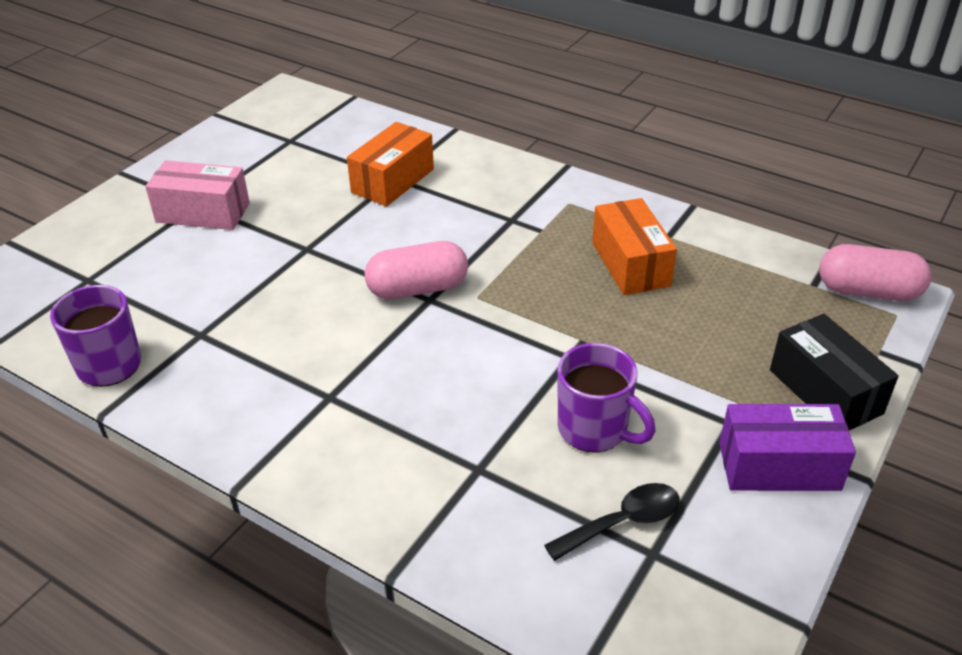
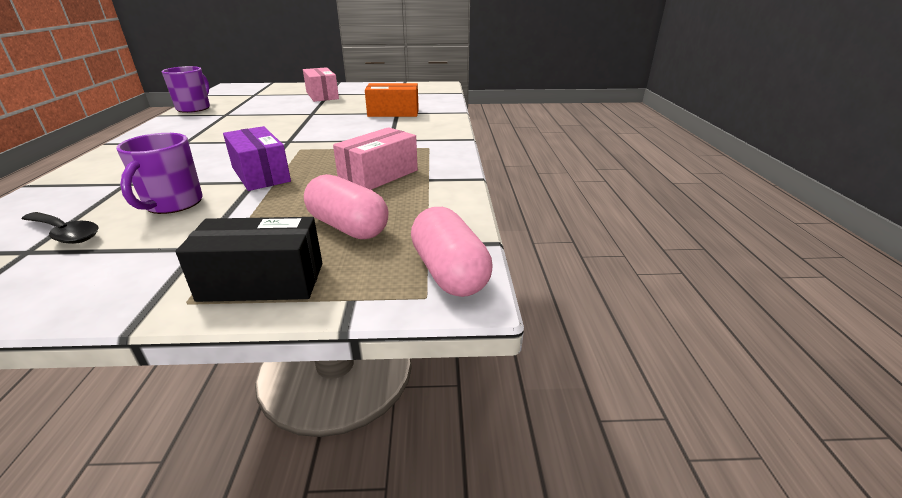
camera: 55 degrees right, 10 degrees down
pink capsule [365,241,468,299] -> pink capsule moved to [304,174,389,239]
orange box [592,198,677,295] -> pink box [333,127,418,190]
purple box [719,404,856,491] -> purple box moved to [223,126,291,191]
black box [770,314,899,430] -> black box turned 60 degrees clockwise [175,217,322,302]

